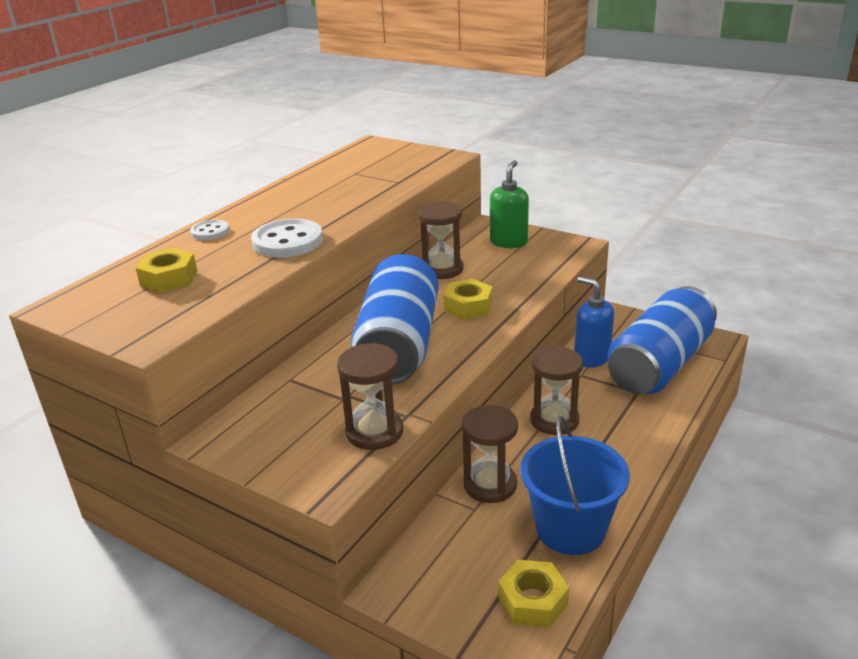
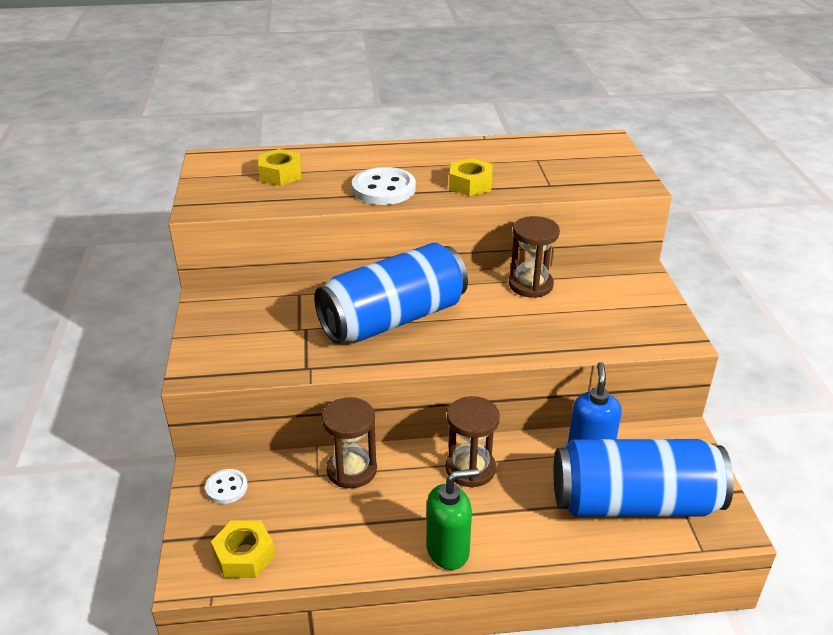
camera: 50 degrees right, 5 degrees up
white button [190,220,230,240] -> white button moved to [205,469,248,504]
brown hourglass [337,343,403,450] -> none
yellow nut [443,279,493,320] -> yellow nut moved to [449,158,493,196]
green soap dispenser [490,160,529,248] -> green soap dispenser moved to [426,468,479,570]
blue bucket [520,416,630,555] -> none

